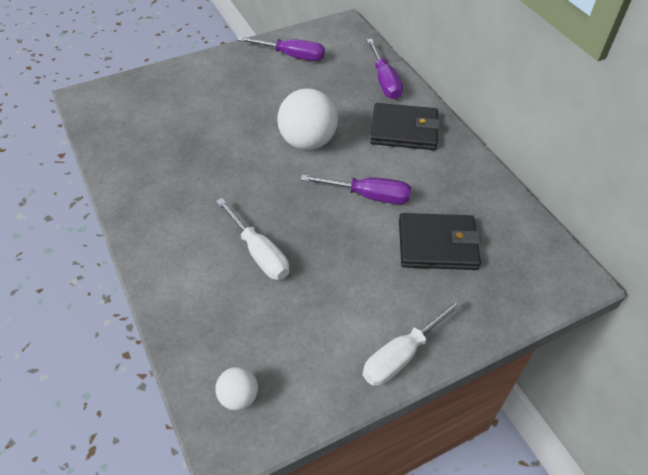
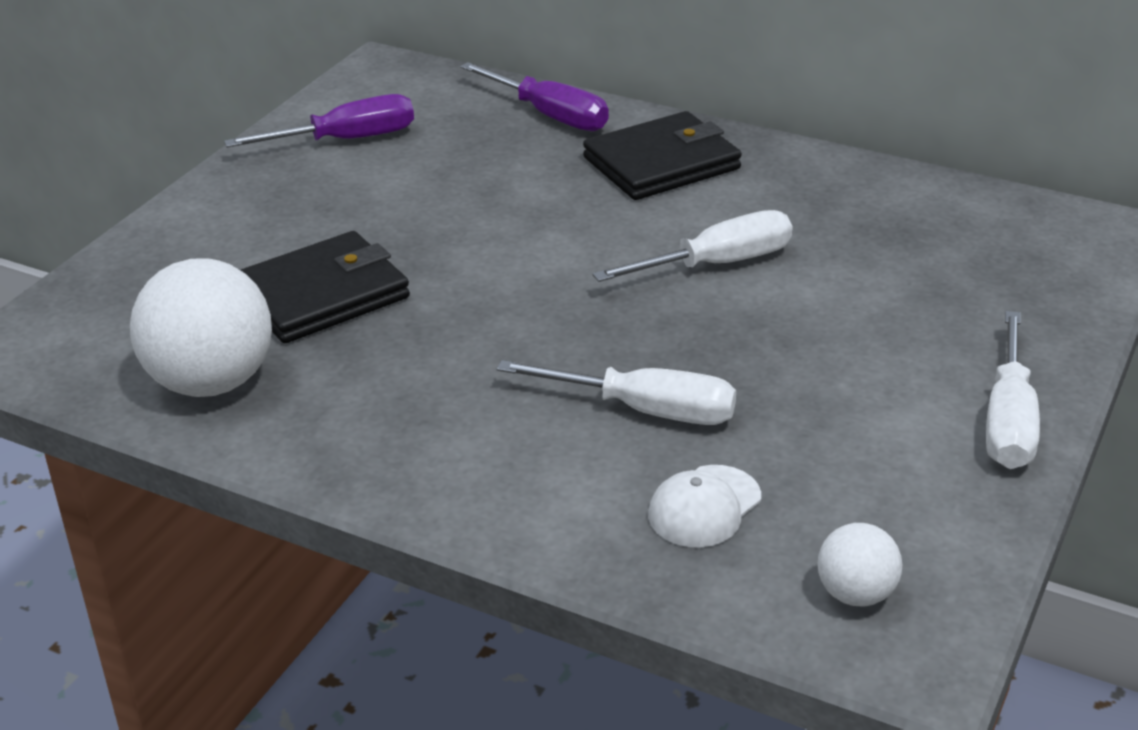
camera: 35 degrees left, 15 degrees down
white ball [277,88,338,150] -> white ball moved to [130,258,272,397]
purple screwdriver [301,175,411,204] -> white screwdriver [592,210,792,282]
black wallet [399,213,481,270] -> black wallet moved to [240,231,410,343]
none -> white cap [648,465,761,547]

